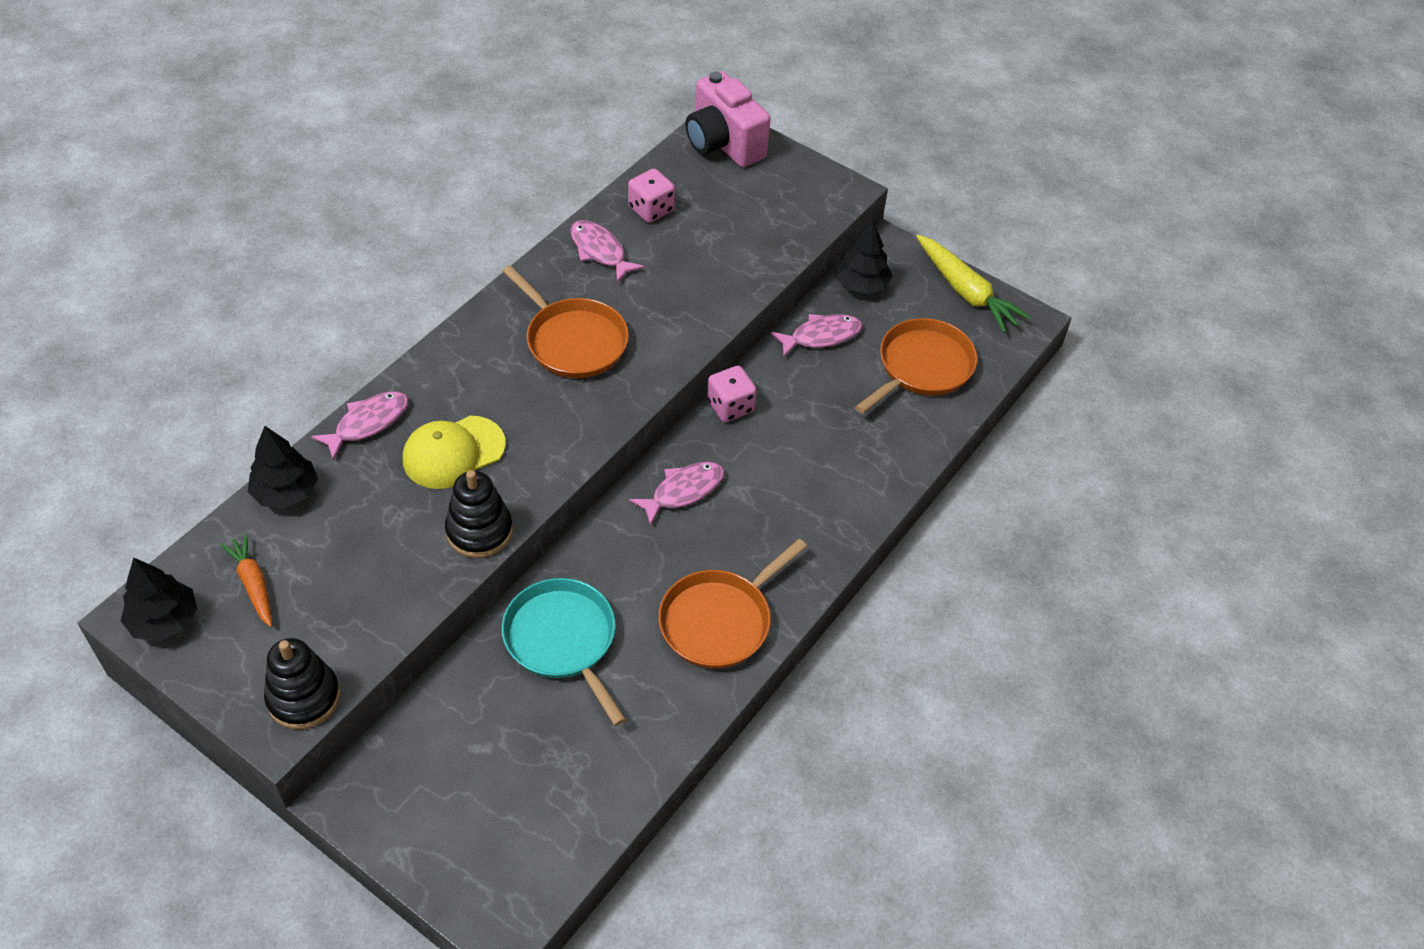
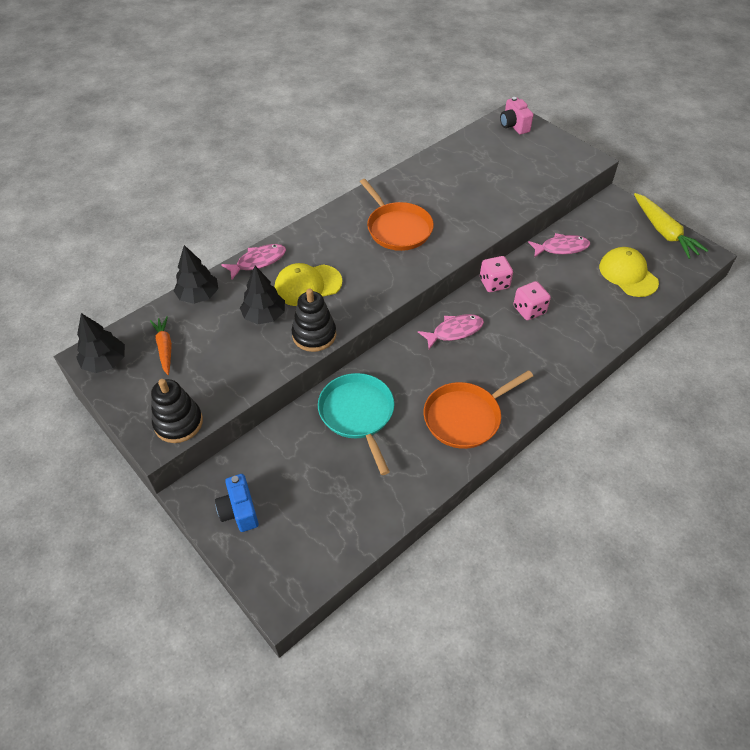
camera: 15 degrees right, 0 degrees up
pink fish [570,220,644,283] -> none
pink dice [628,169,675,223] -> pink dice moved to [513,281,551,320]
pink camera [685,71,771,167] -> pink camera [500,97,533,134], size x0.61
black tree [835,219,893,294] -> black tree moved to [240,266,285,324]
orange pan [855,318,977,414] -> yellow cap [599,247,659,297]
none -> blue camera [215,474,259,532]

